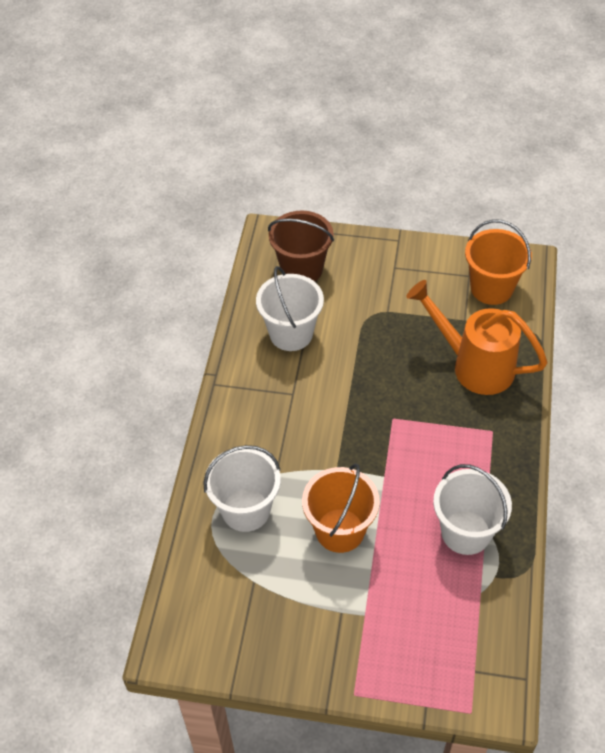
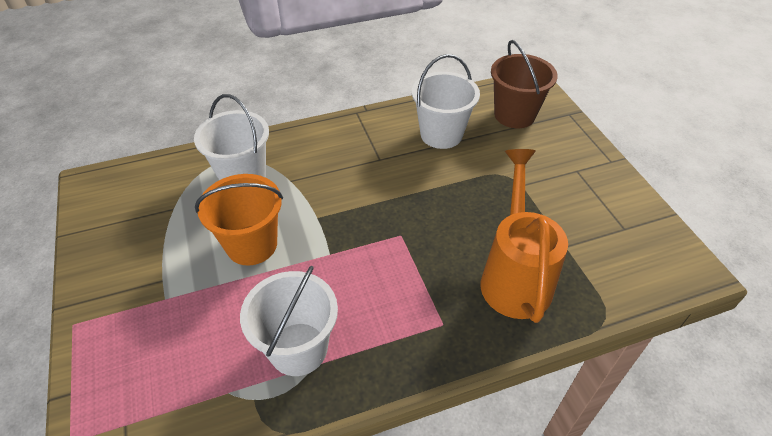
camera: 60 degrees right, 5 degrees down
orange bucket [465,220,532,305] -> none

